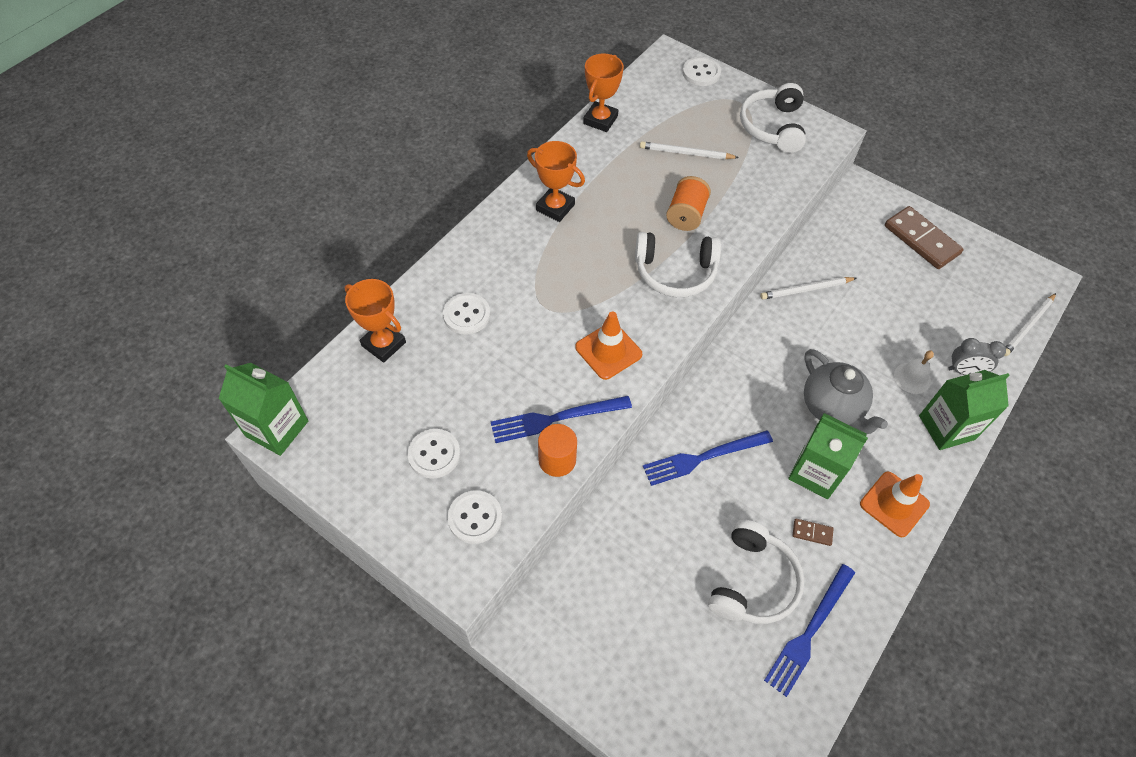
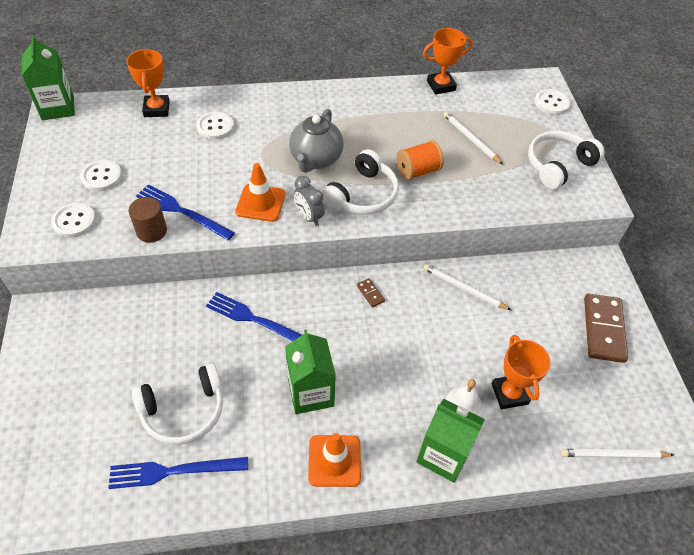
camera: 45 degrees right, 5 degrees down
orange trophy [527,141,585,222] -> orange trophy moved to [492,335,551,409]
orange cylinder [538,424,577,477] -> brown cylinder [129,197,167,243]
white headphones [635,232,721,297] -> white headphones turned 105 degrees counterclockwise [322,149,399,214]
brown domino [792,519,834,546] -> brown domino moved to [357,278,385,307]
grey teapot [804,349,888,434] -> grey teapot moved to [289,109,344,173]
grey clock [948,338,1006,375] -> grey clock moved to [294,176,325,226]

